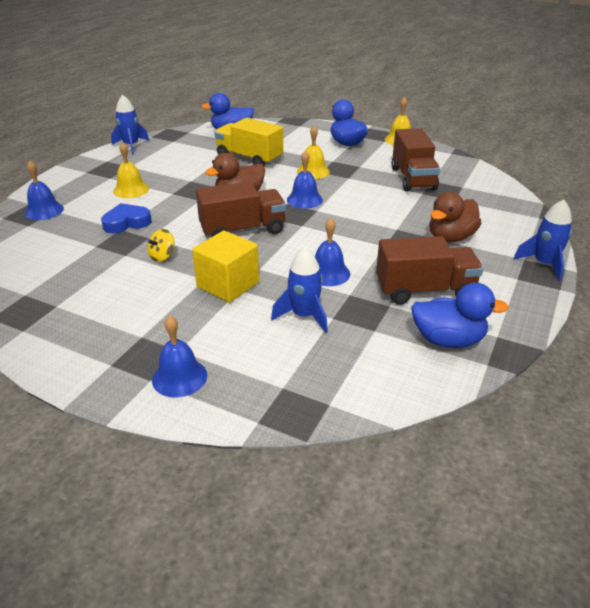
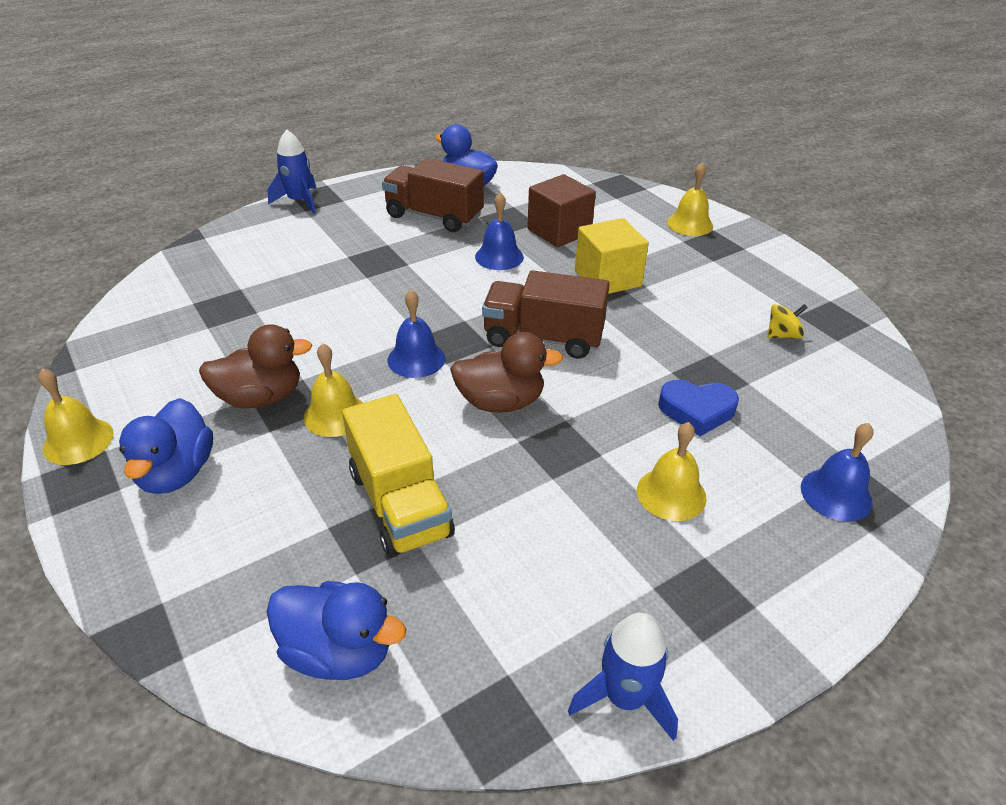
camera: 150 degrees left, 5 degrees up
yellow spinning top [147,229,174,262] -> yellow spinning top moved to [767,304,808,339]
blue bell [152,316,207,397] -> yellow bell [667,162,713,236]
blue rocket [271,247,328,333] -> brown cube [527,174,596,247]
brown truck [391,128,440,192] -> none
brown duck [430,192,481,242] -> brown duck moved to [199,324,312,408]

